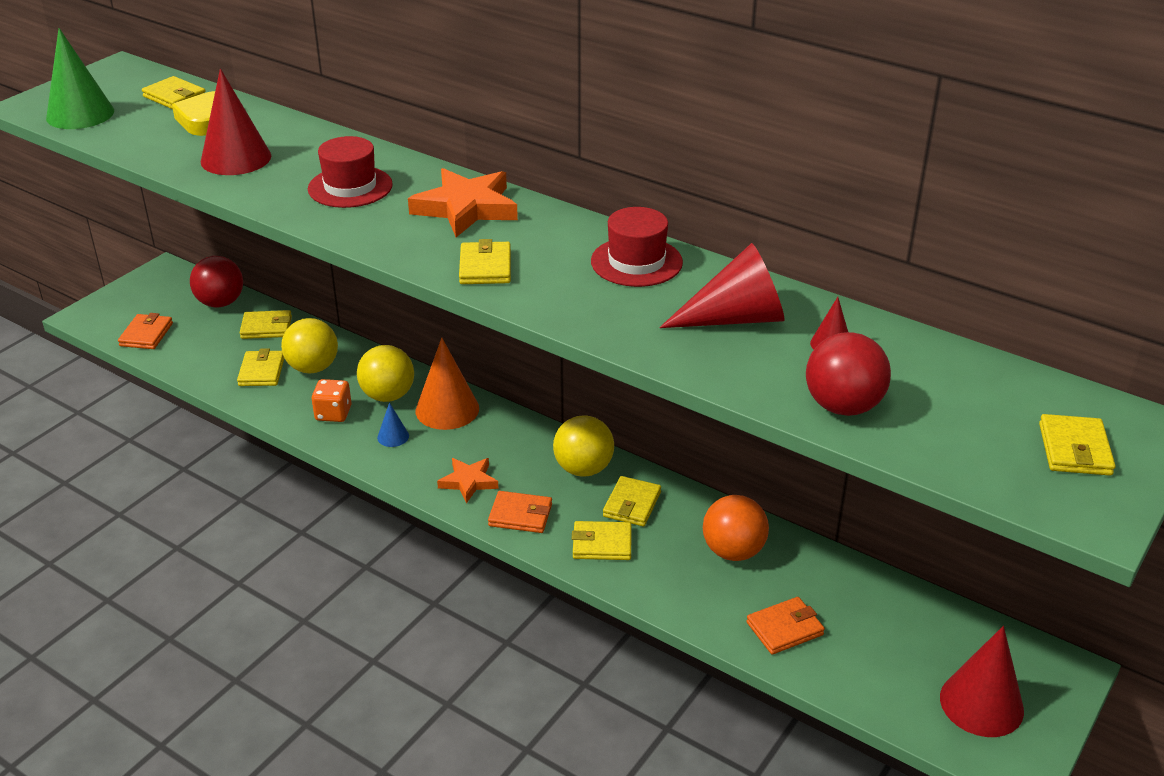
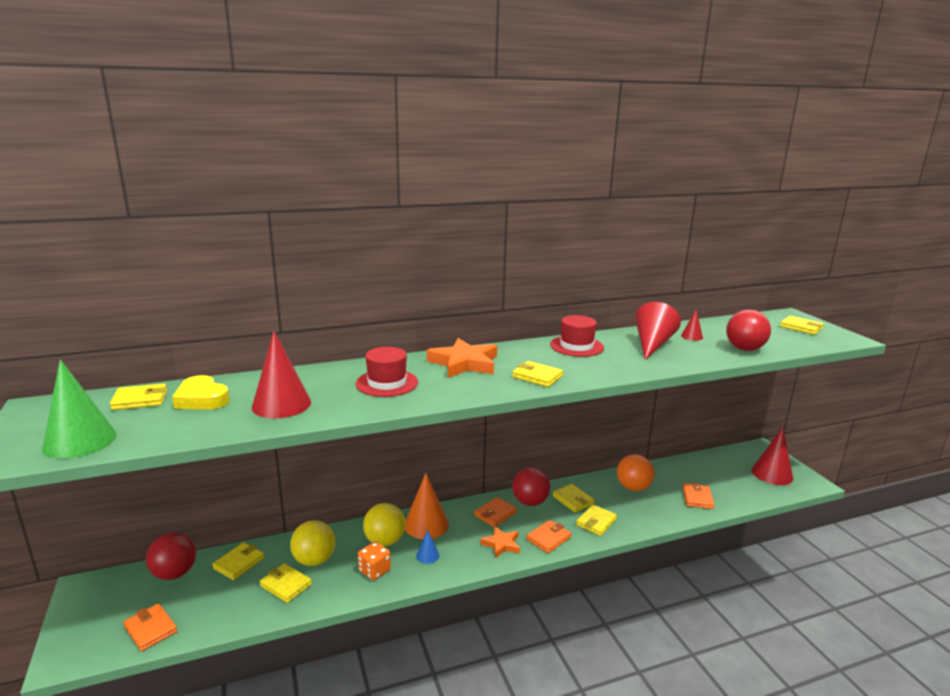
camera: 55 degrees left, 15 degrees down
yellow ball [553,415,614,477] -> red ball [512,467,550,506]
none -> orange wallet [474,497,517,527]

